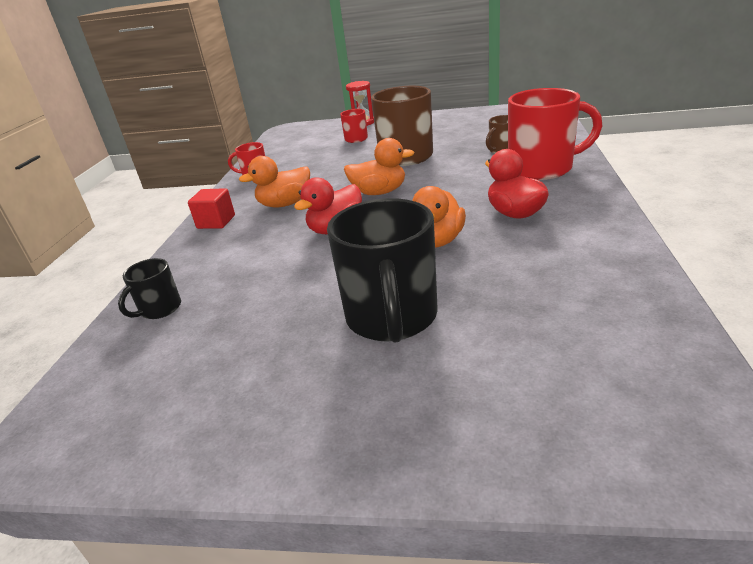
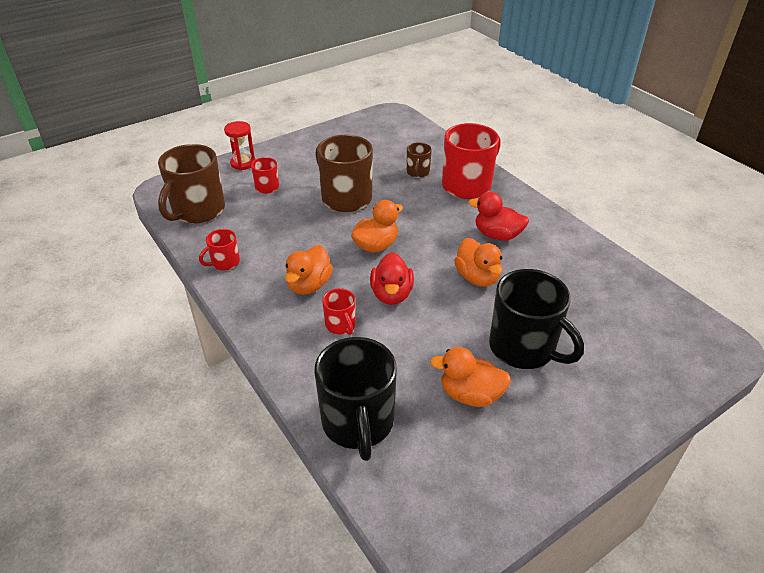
camera: 45 degrees left, 10 degrees up
black mug [118,258,181,319] -> black mug [314,337,397,461], size x2.06
red cube [188,188,235,229] -> none
none -> brown mug [158,144,225,224]
none -> red mug [322,288,356,335]
none -> orange duck [430,347,511,407]

